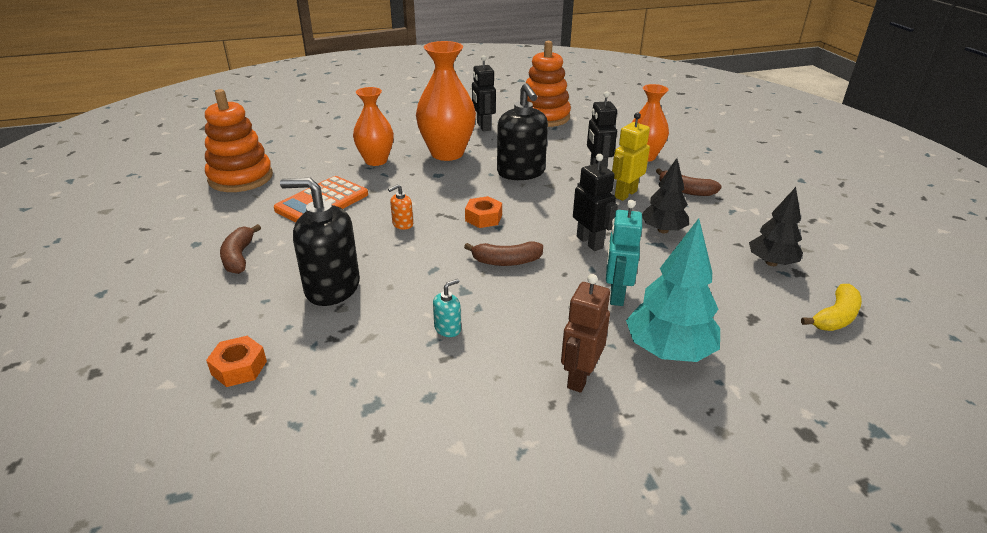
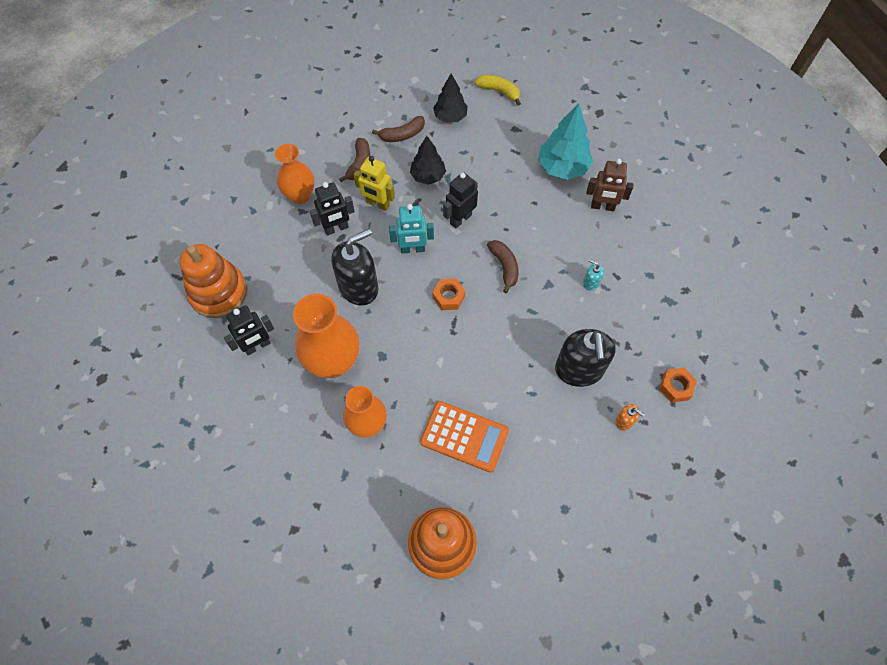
camera: 105 degrees left, 30 degrees up
brown banana [220,224,261,274] -> brown banana moved to [372,116,425,142]
orange soap dispenser [388,184,413,230] -> orange soap dispenser moved to [615,404,645,431]
turquoise robot [606,200,642,306] -> turquoise robot moved to [389,204,434,254]

